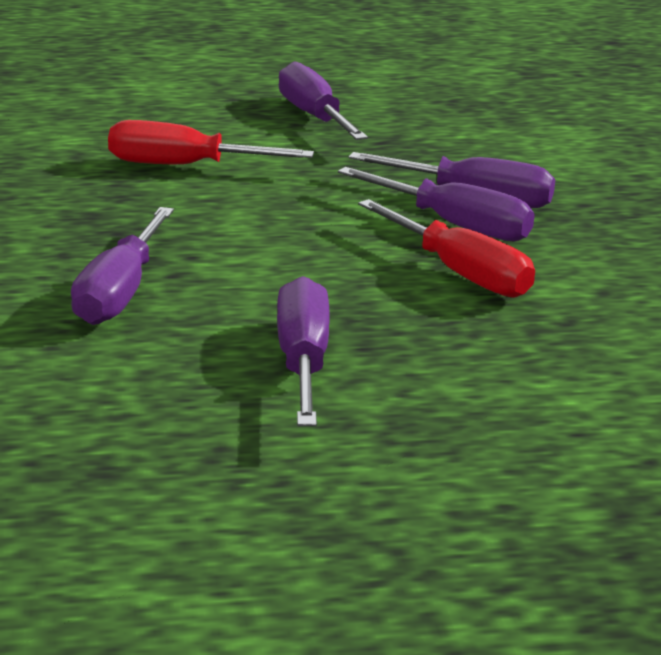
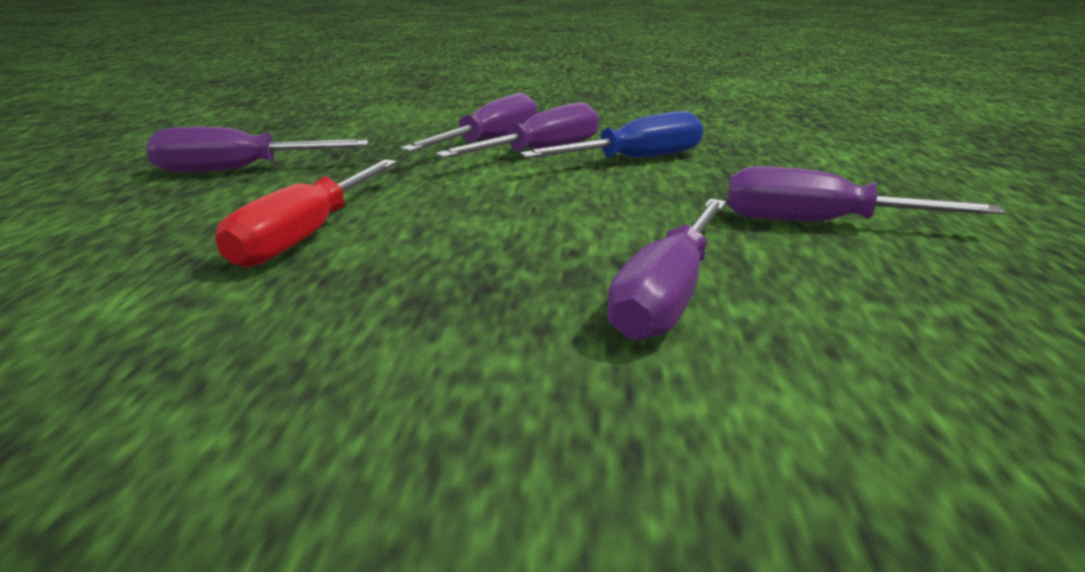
camera: 75 degrees left, 0 degrees up
purple screwdriver [71,207,174,325] -> purple screwdriver turned 90 degrees clockwise [607,199,726,341]
red screwdriver [358,199,535,298] -> blue screwdriver [520,111,703,158]

